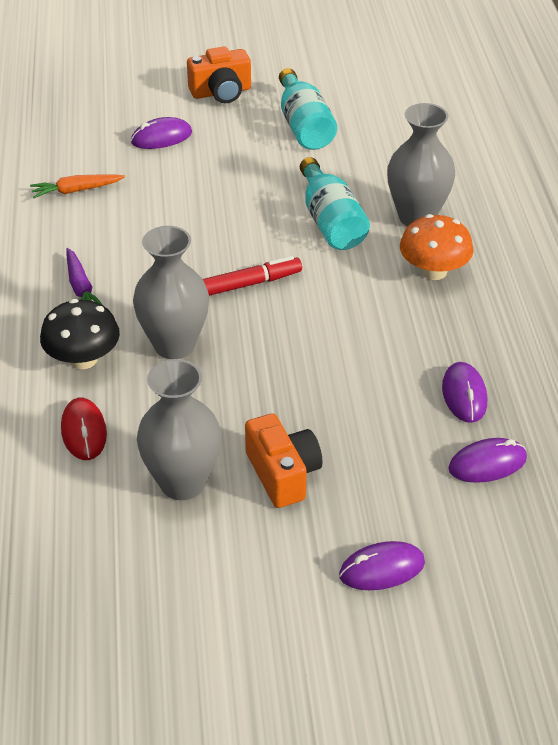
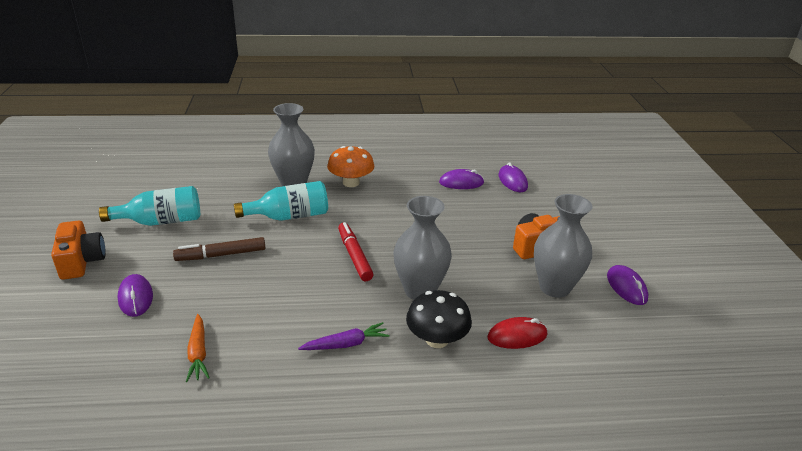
camera: 90 degrees left, 10 degrees down
purple mouse [339,541,425,590] -> purple mouse moved to [607,265,648,305]
none -> brown marker [173,237,265,261]

